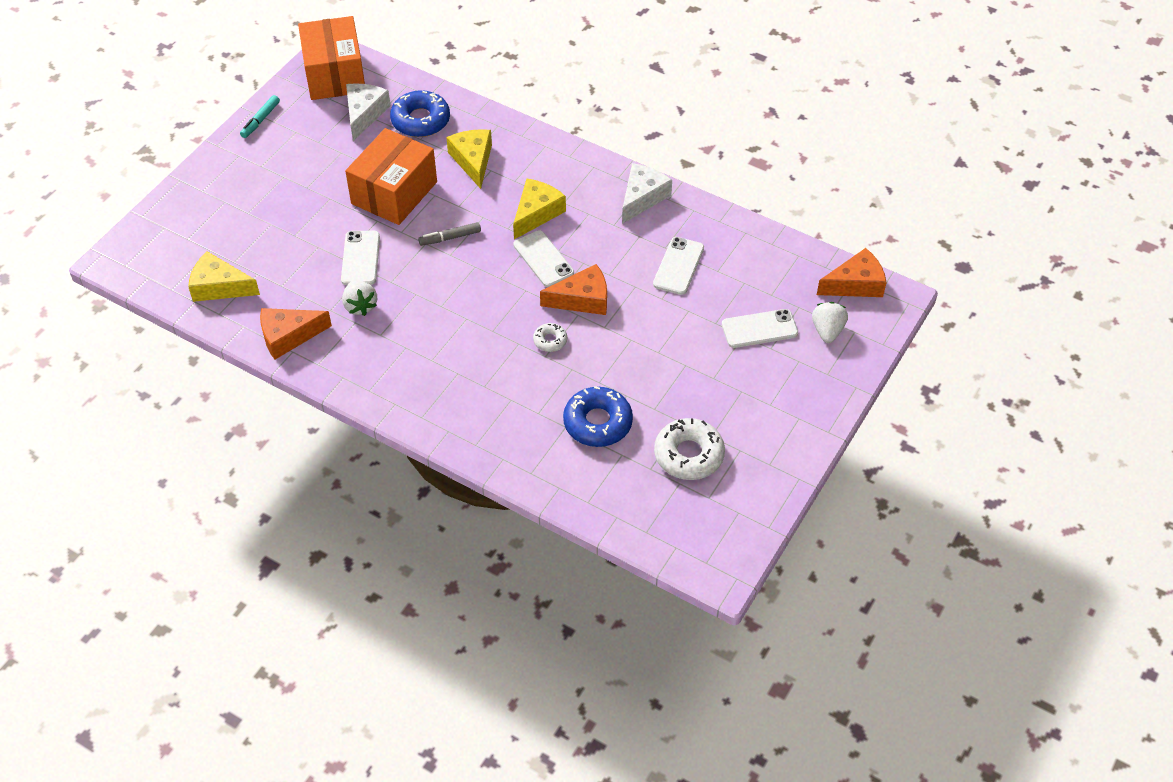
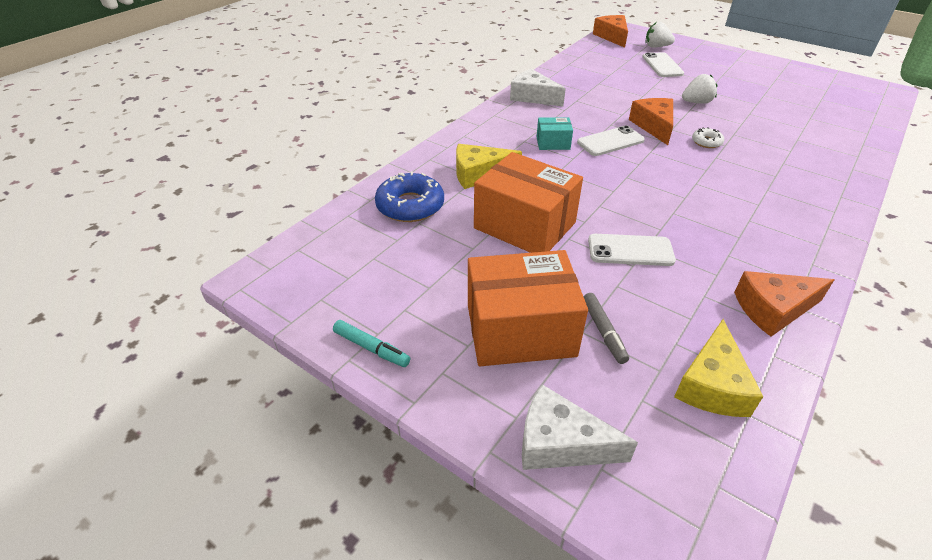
camera: 85 degrees left, 10 degrees down
orange cheese [260,308,332,359] -> orange cheese turned 90 degrees clockwise [734,271,834,337]
orange box [298,16,365,100] -> orange box moved to [468,250,588,366]
white strawberry [342,280,377,316] -> white strawberry moved to [682,74,717,104]
white cheese [346,83,391,141] -> white cheese moved to [522,384,638,470]
grey marker [418,222,481,246] -> grey marker moved to [583,293,629,364]
yellow cheese [513,179,566,239] -> turquoise box [536,117,573,150]
blue donut [563,386,633,447] -> none
white phone [653,237,704,295] -> none
white donut [654,418,725,480] -> none

